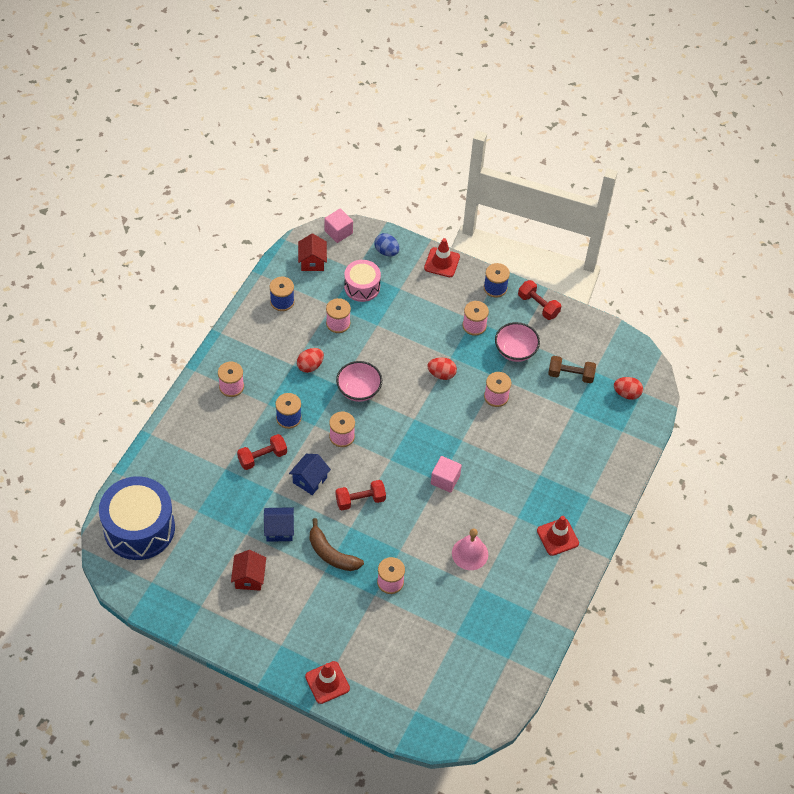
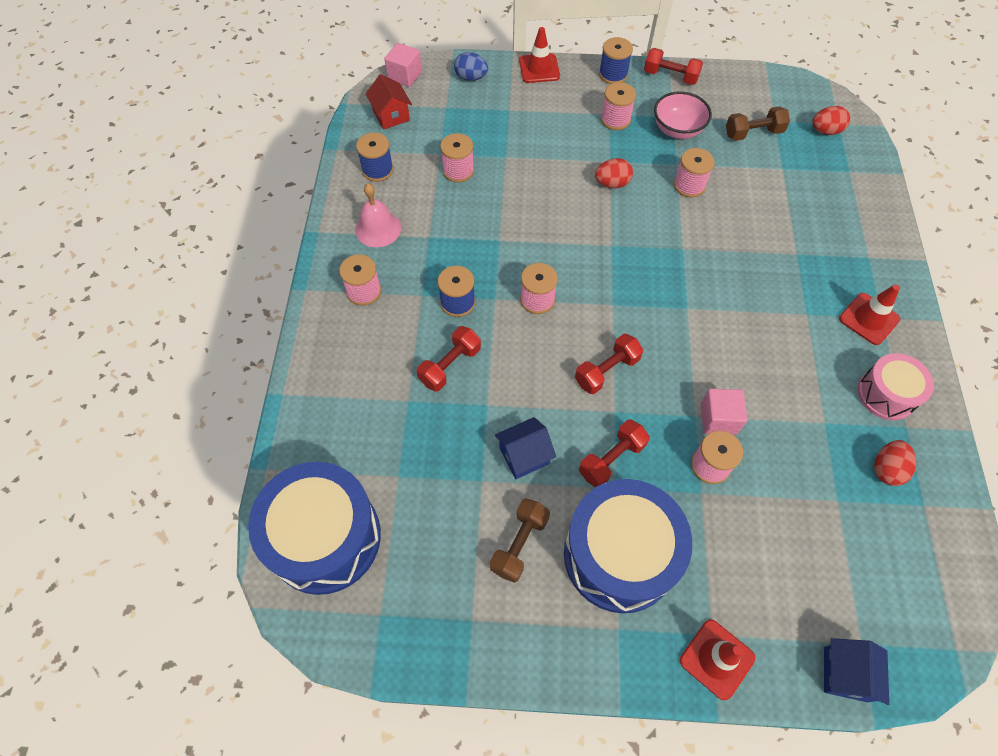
camera: 20 degrees left, 5 degrees up
red house [231,550,266,591] -> brown dumbbell [490,498,550,583]
blue house [289,454,331,495] -> blue house moved to [824,638,889,705]
red egg [297,348,324,373] -> red egg moved to [874,440,916,486]
brown banana [310,518,364,571] -> red dumbbell [579,419,650,487]
pink bowl [336,361,382,402] -> none
pink drum [344,260,381,302] -> pink drum moved to [857,353,934,420]
pink cube [431,456,462,493] -> pink cube moved to [701,389,747,435]
pink bell [452,529,488,570] -> pink bell moved to [355,183,401,247]
none -> blue drum [564,479,692,613]

